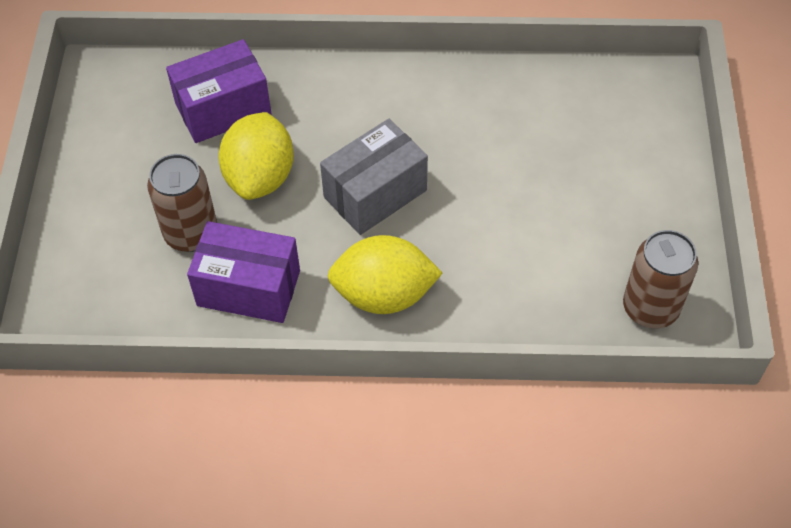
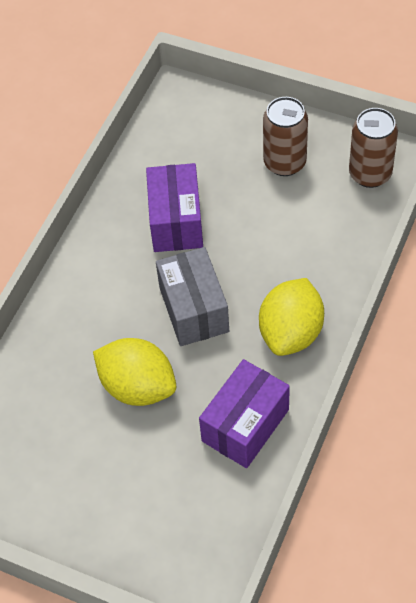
camera: 65 degrees left, 0 degrees up
brown can [147,154,217,252] -> brown can moved to [263,97,308,176]
purple box [166,39,272,143] -> purple box moved to [146,163,203,252]

